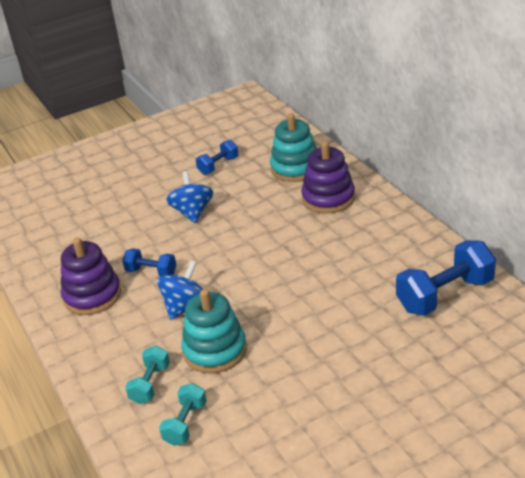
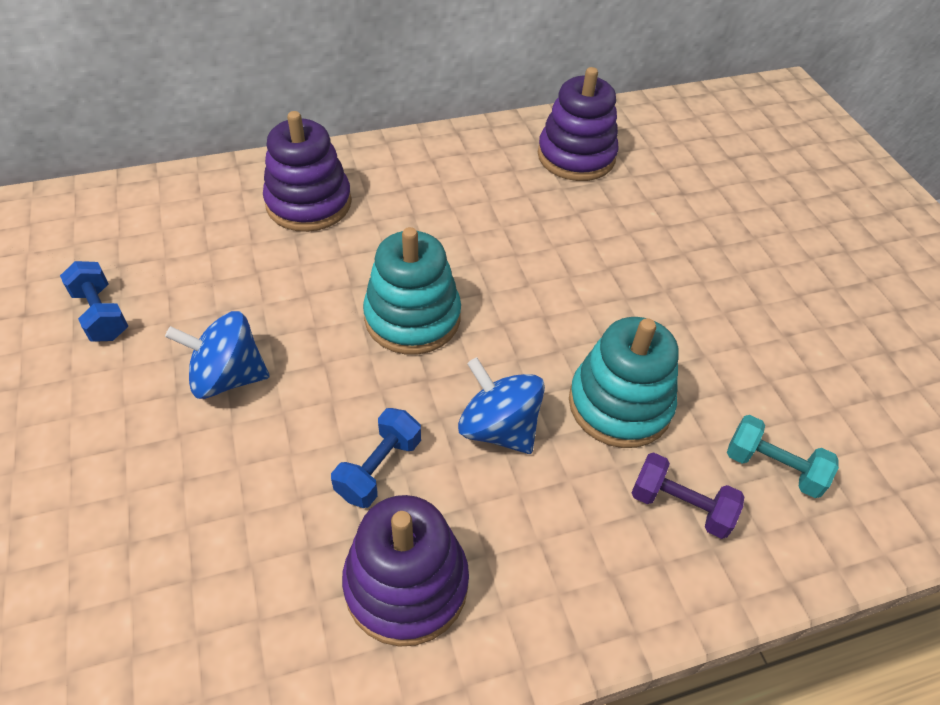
camera: 85 degrees left, 15 degrees up
turquoise dumbbell [125,346,170,404] -> purple dumbbell [631,453,744,539]
turquoise stacking toy [270,114,317,182] -> turquoise stacking toy moved to [363,227,461,355]
blue dumbbell [396,240,496,316] -> purple stacking toy [538,67,619,181]

